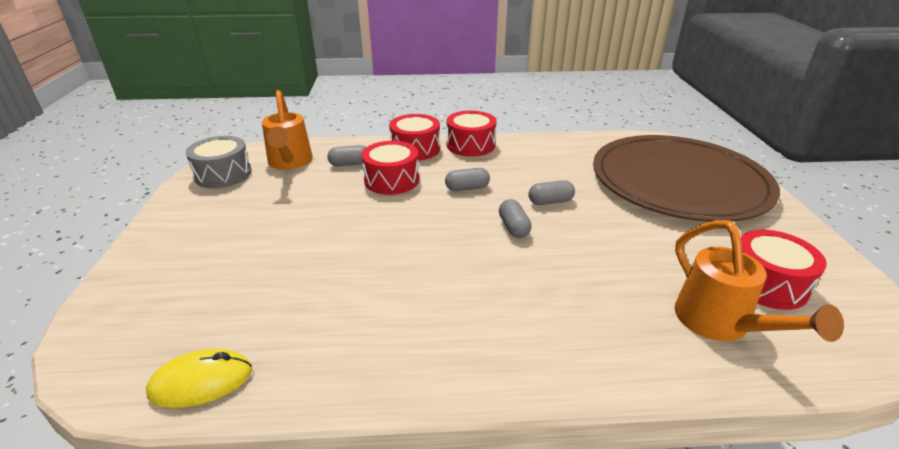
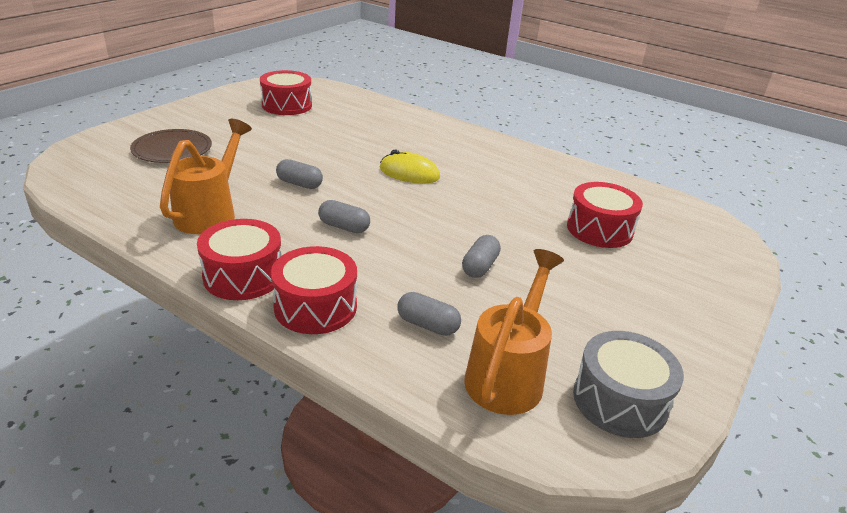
camera: 145 degrees left, 0 degrees up
yellow mouse [146,349,252,408] -> yellow mouse moved to [380,150,440,183]
red drum [361,141,419,195] -> red drum moved to [567,182,643,248]
grey capsule [499,199,532,238] -> grey capsule moved to [462,235,501,278]
brown plate [593,135,780,222] -> brown plate [130,129,212,163], size x0.43
orange watering can [675,220,844,342] -> orange watering can moved to [160,119,252,234]

